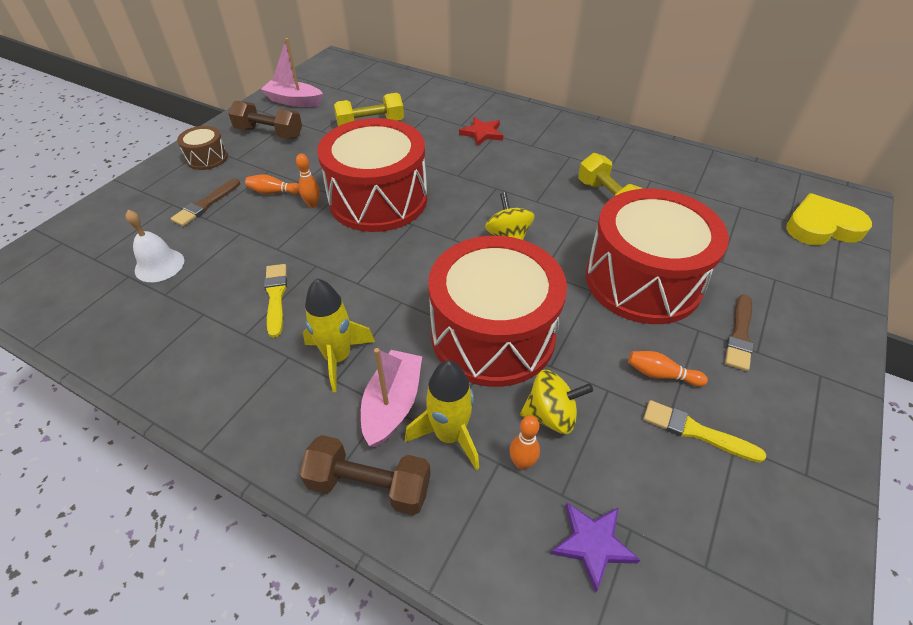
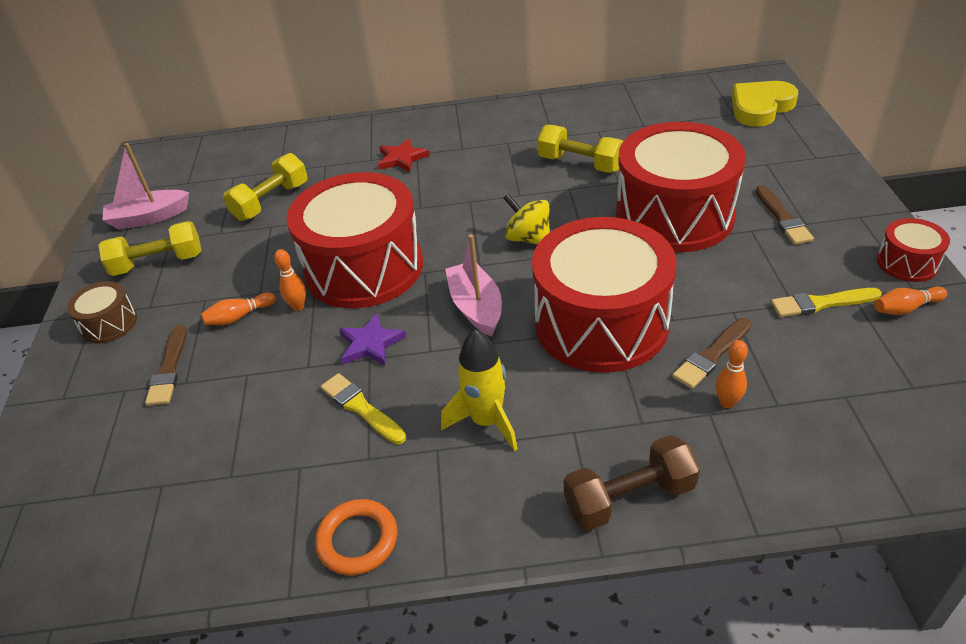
camera: 30 degrees left, 5 degrees down
white bell [125,210,184,282] -> none
brown dumbbell [229,101,302,139] -> yellow dumbbell [98,221,202,276]
pink boat [361,348,422,447] -> pink boat moved to [445,234,502,337]
yellow rocket [405,360,479,470] -> none
yellow spinning top [520,370,593,434] -> brown brush [672,318,752,389]
purple star [550,502,640,593] -> purple star moved to [339,313,406,366]
orange bowling pin [628,351,708,387] -> orange bowling pin moved to [874,286,948,315]
none -> orange ring [315,499,397,575]
none -> red drum [877,218,950,282]

